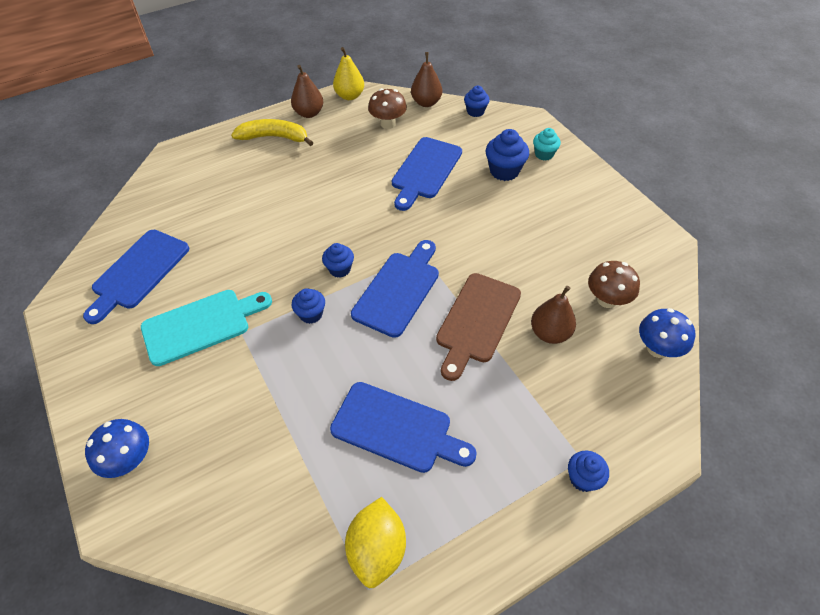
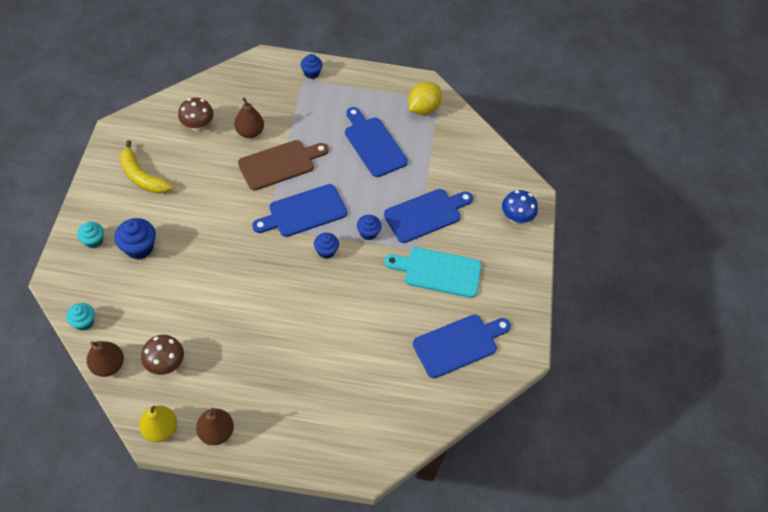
camera: 150 degrees left, 5 degrees up
yellow banana [231,119,314,146] -> yellow banana moved to [120,140,174,194]
blue cutting board [392,137,462,211] -> blue cutting board moved to [384,189,473,243]
blue cupcake [464,86,490,117] -> turquoise cupcake [66,303,95,330]
blue mushroom [639,308,695,358] -> none

